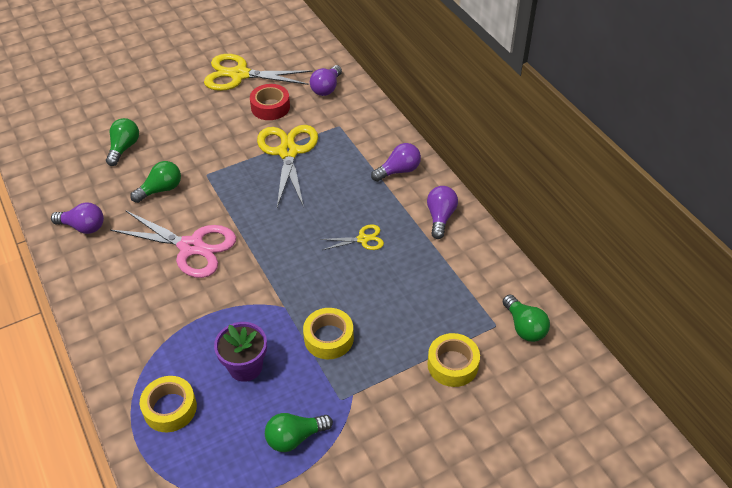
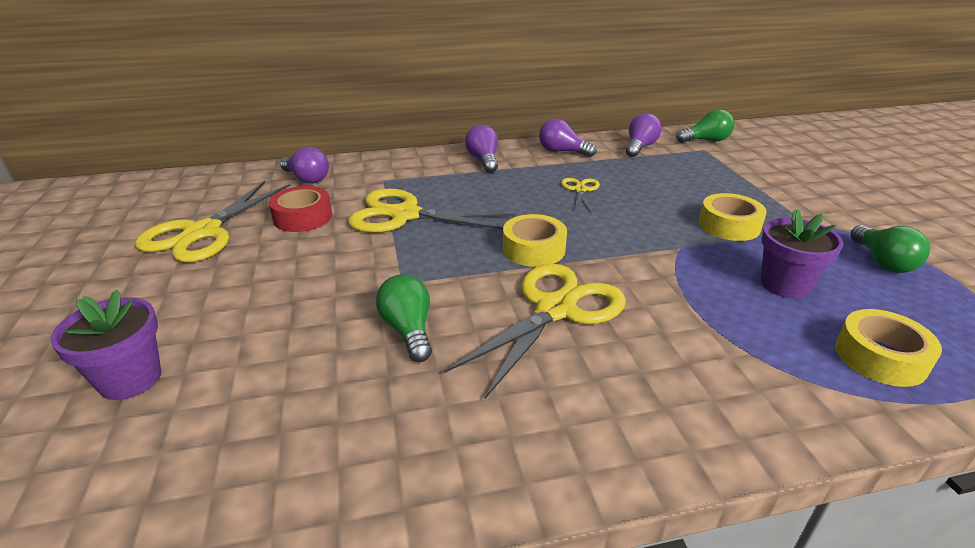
camera: 75 degrees left, 15 degrees down
purple light bulb [51,203,104,234] -> purple light bulb moved to [626,113,662,157]
green light bulb [106,118,139,166] -> none
pink scissors [110,210,236,278] -> yellow scissors [444,264,626,399]
yellow tape [428,333,480,387] -> yellow tape moved to [503,214,567,267]
none -> purple flower pot [50,290,161,400]

